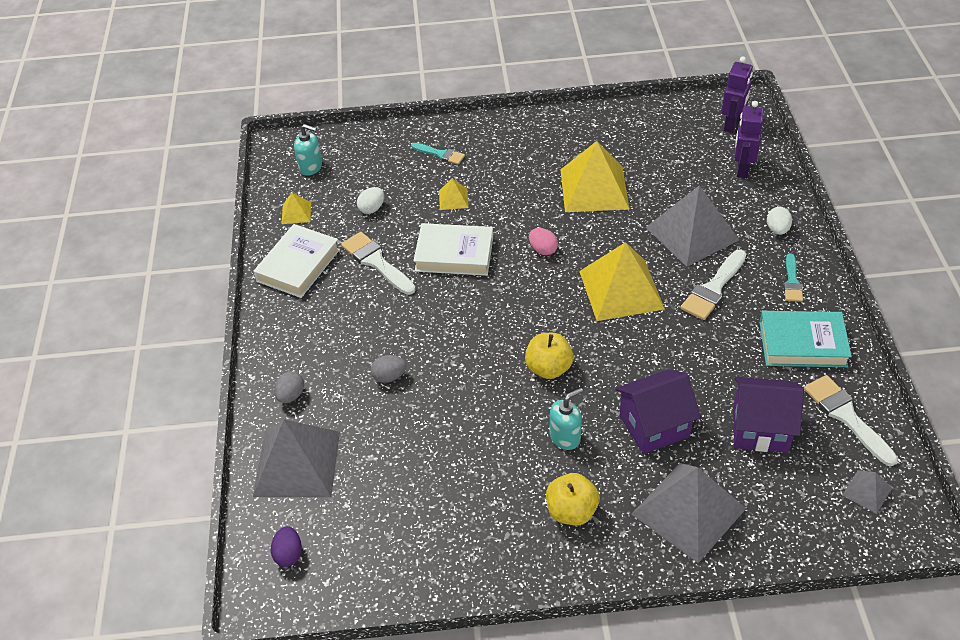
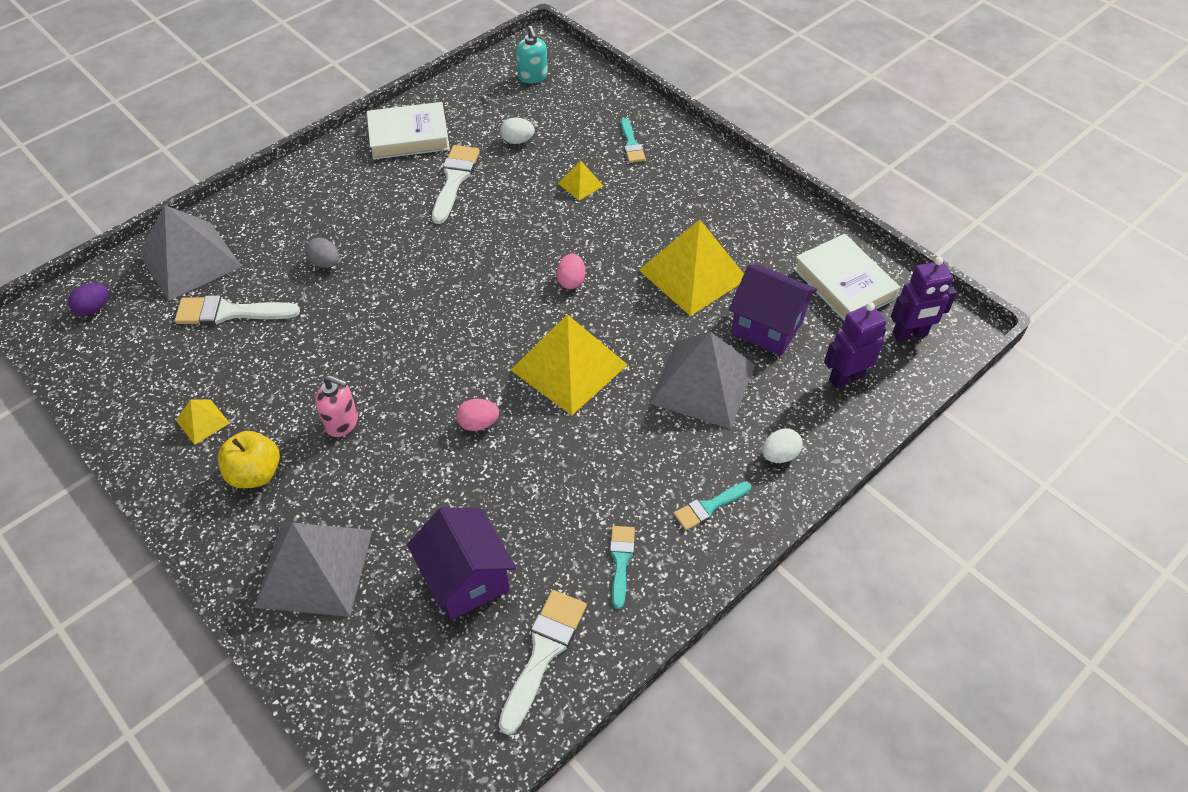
camera: 50 degrees right, 5 degrees up
grey egg [274,371,304,403] -> none
yellow pyramid [281,193,311,224] -> yellow pyramid moved to [176,399,230,445]
white book [413,223,493,276] -> white book moved to [793,234,900,321]
yellow apple [525,333,574,379] -> none
turquoise soap dispenser [550,388,583,450] -> pink soap dispenser [315,375,358,437]
purple house [615,369,701,454] -> purple house moved to [729,265,817,356]
white brush [681,250,746,320] -> white brush moved to [175,295,300,325]
turquoise book [759,311,852,367] -> turquoise brush [610,526,635,609]
grey pyramid [842,470,892,514] -> none
none -> pink egg [456,399,499,431]

